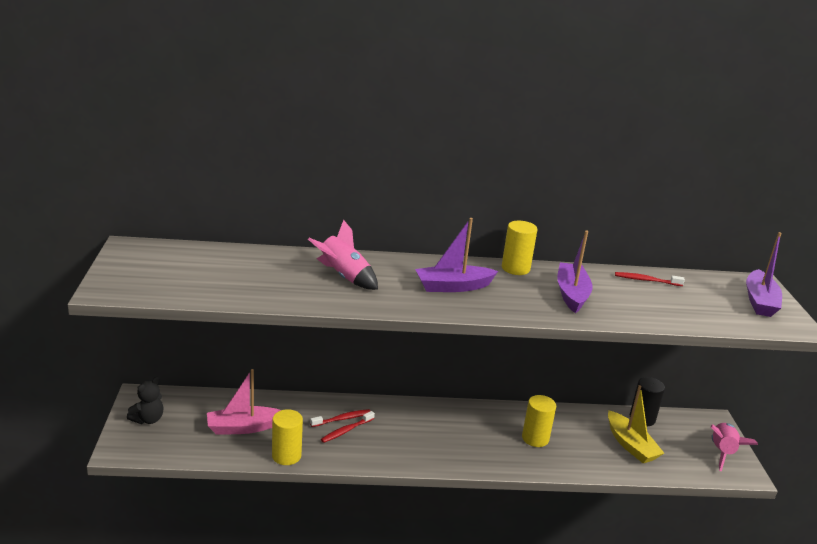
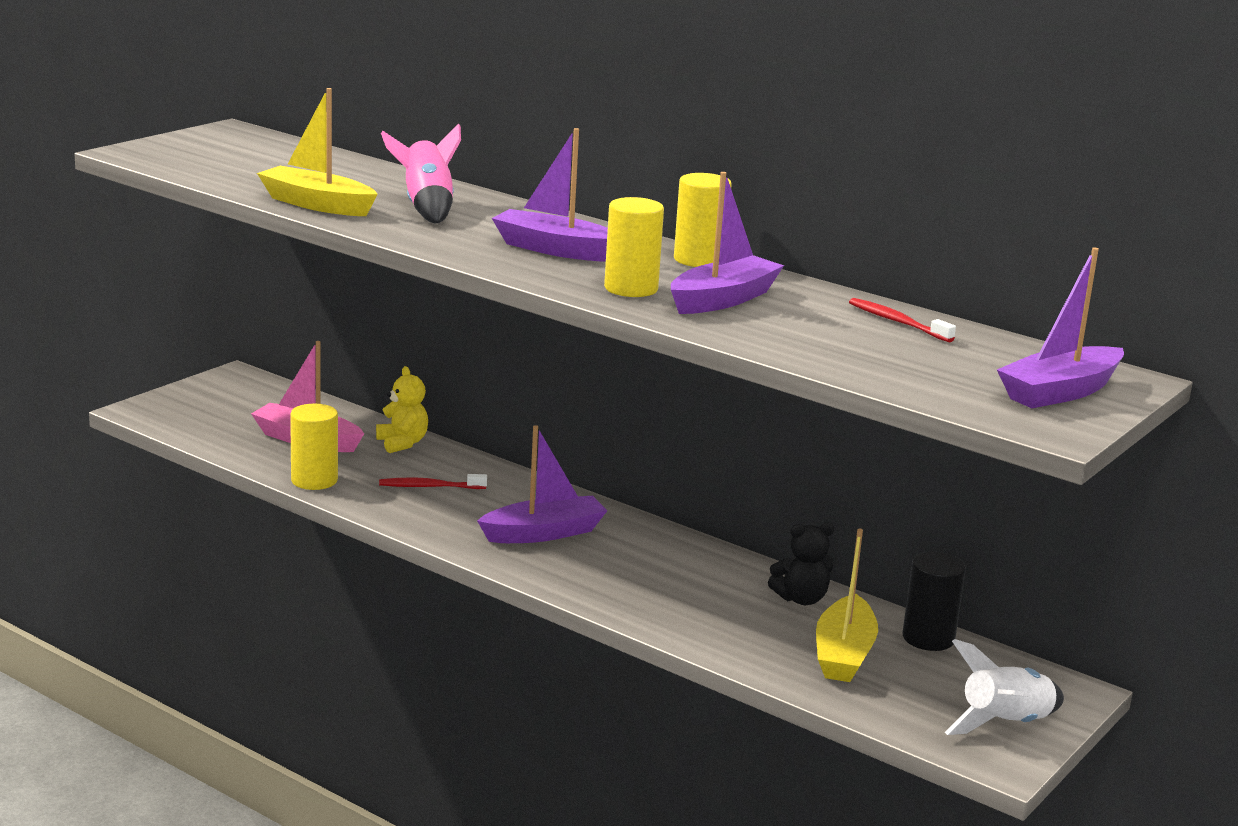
camera: 40 degrees right, 5 degrees down
black teddy bear [127,377,164,424] -> black teddy bear moved to [768,522,834,605]
red toothbrush [310,409,370,427] -> none
yellow cylinder [522,395,556,447] -> yellow cylinder moved to [604,197,664,297]
pink rocket [711,423,758,472] -> white rocket [945,639,1064,735]
none -> yellow boat [257,88,377,216]
none -> yellow teddy bear [376,366,428,453]
none -> purple boat [477,425,607,543]

